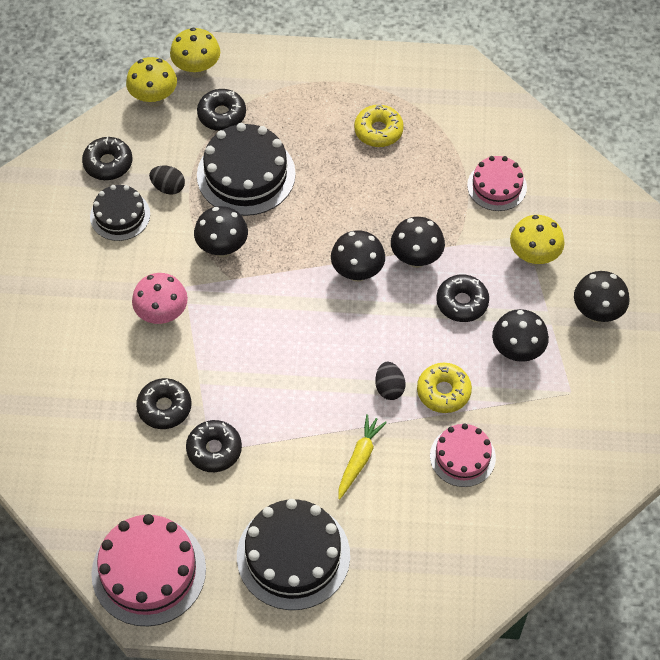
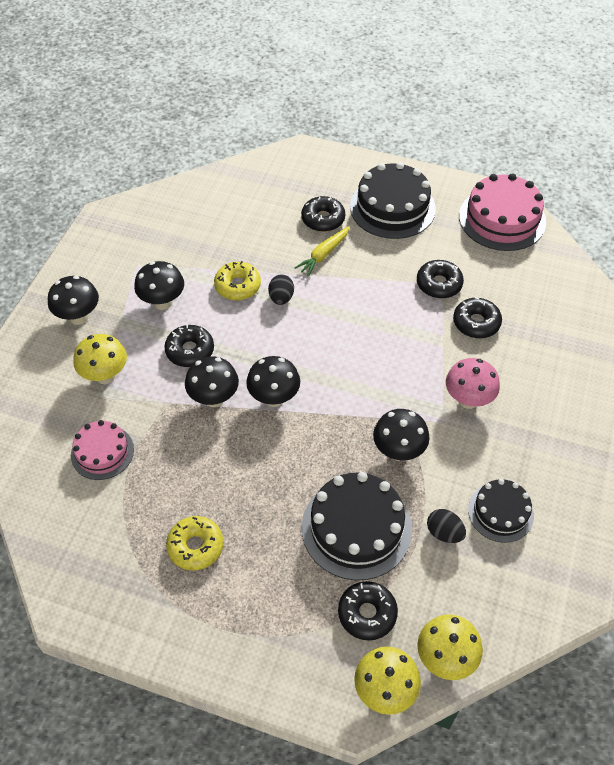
camera: 165 degrees left, 5 degrees down
black donut [82,137,132,180] -> black donut moved to [301,196,345,232]
pink cake [430,423,496,487] -> none

